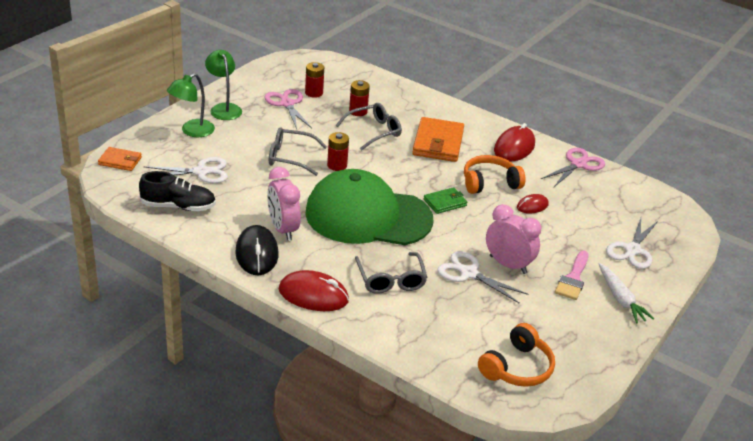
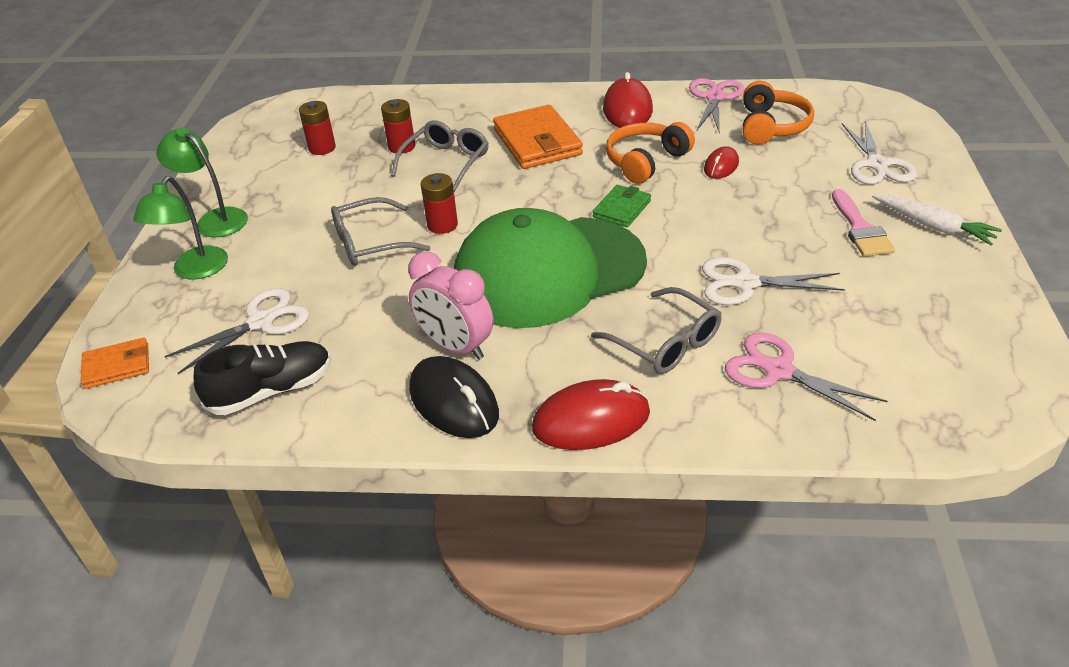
camera: 25 degrees left, 5 degrees up
pink scissors [264,89,312,129] -> pink scissors moved to [725,332,888,421]
orange headphones [478,323,555,387] -> orange headphones moved to [743,81,814,145]
pink clock [486,204,541,274] -> none

